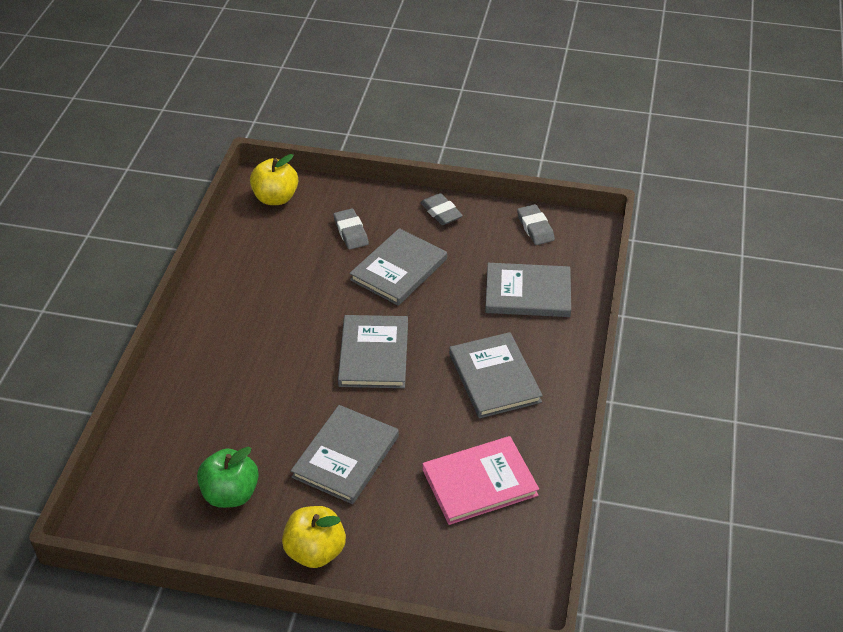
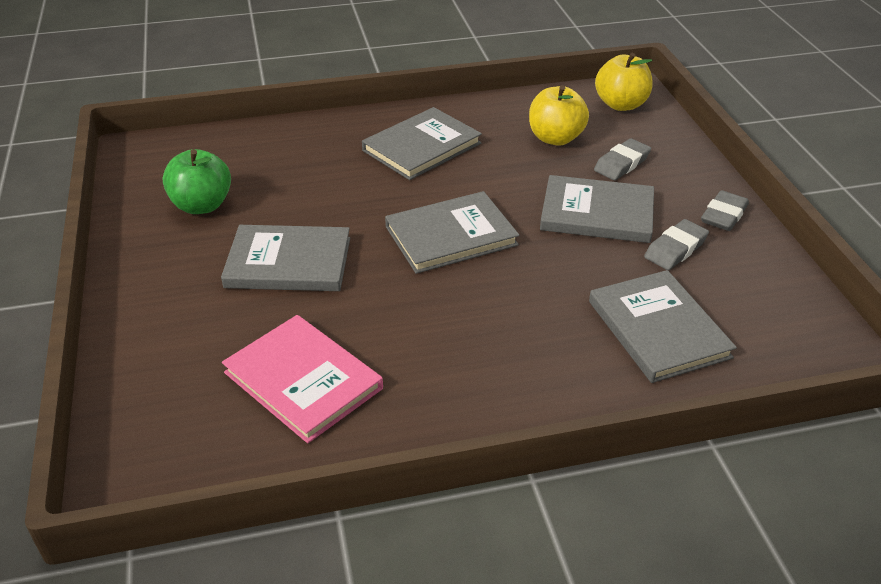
camera: 65 degrees right, 5 degrees down
yellow apple [282,506,346,568] -> yellow apple moved to [529,85,589,145]
grey book [449,332,543,418] -> grey book moved to [362,107,482,180]
grey eraser [517,204,555,245] -> grey eraser moved to [644,219,709,270]

